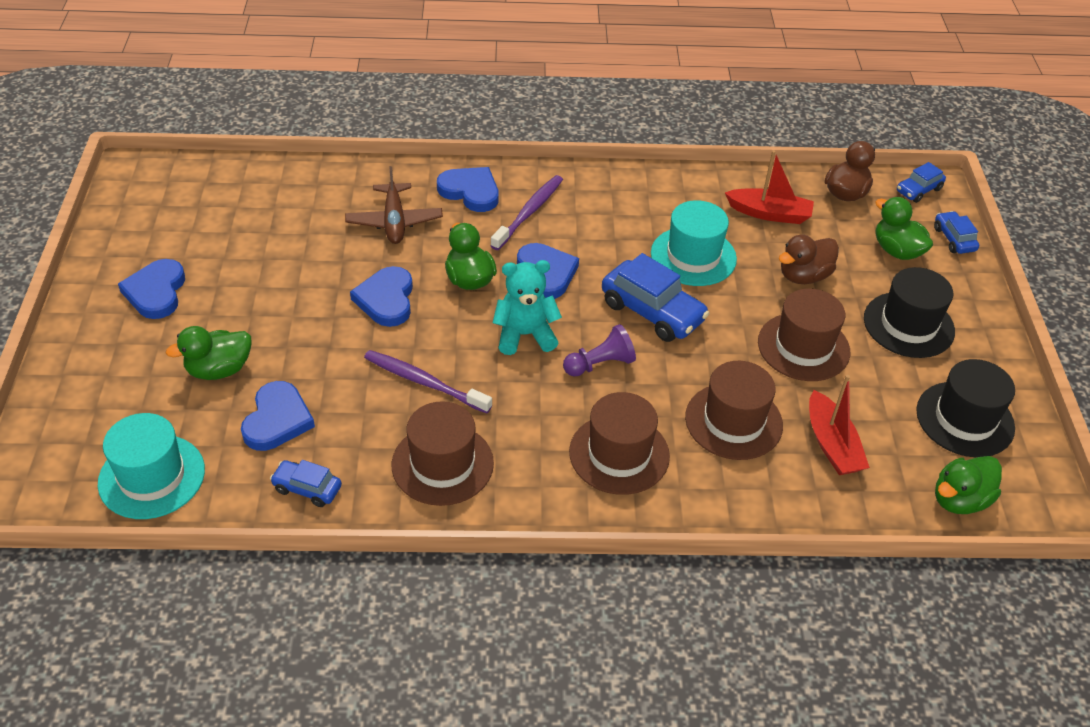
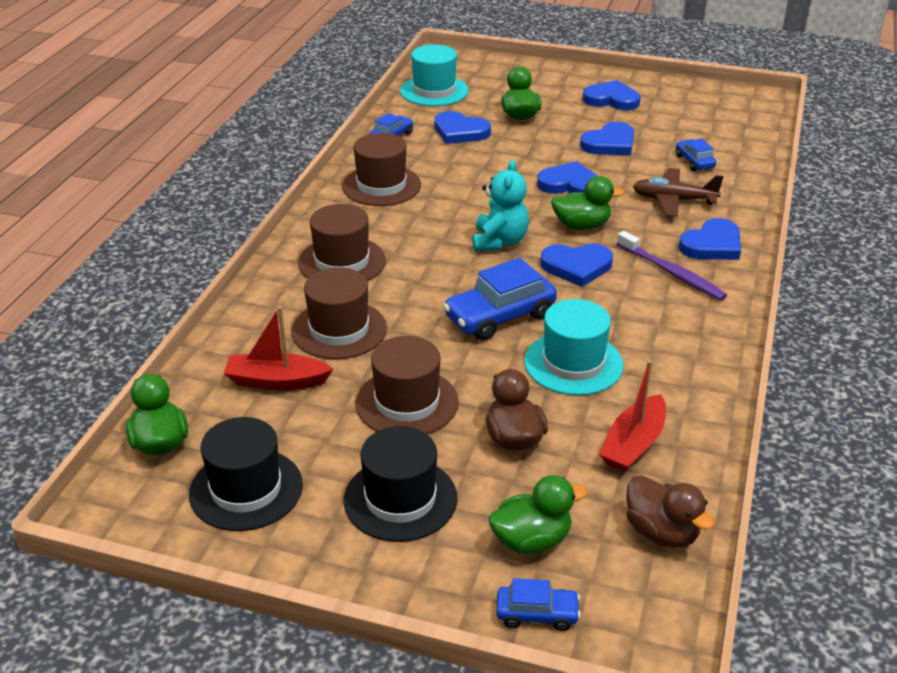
camera: 110 degrees right, 10 degrees down
purple toothbrush [364,350,492,413] -> none
purple pawn [563,324,636,377] -> none
blue car [897,162,946,203] -> blue car moved to [676,139,716,171]
none -> blue heart [580,122,634,155]

